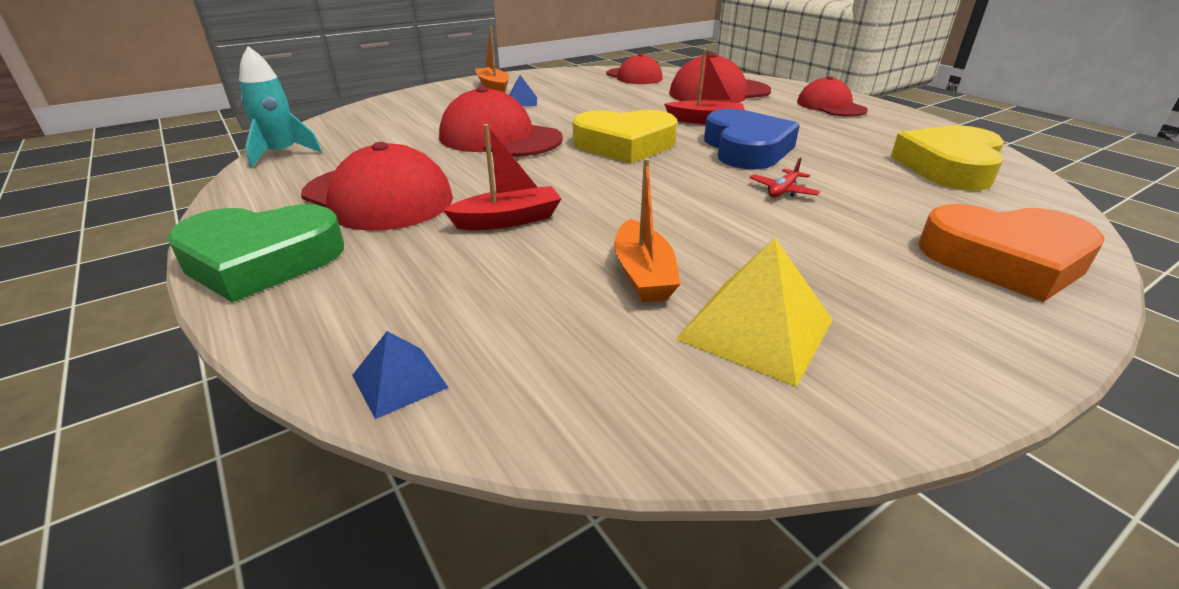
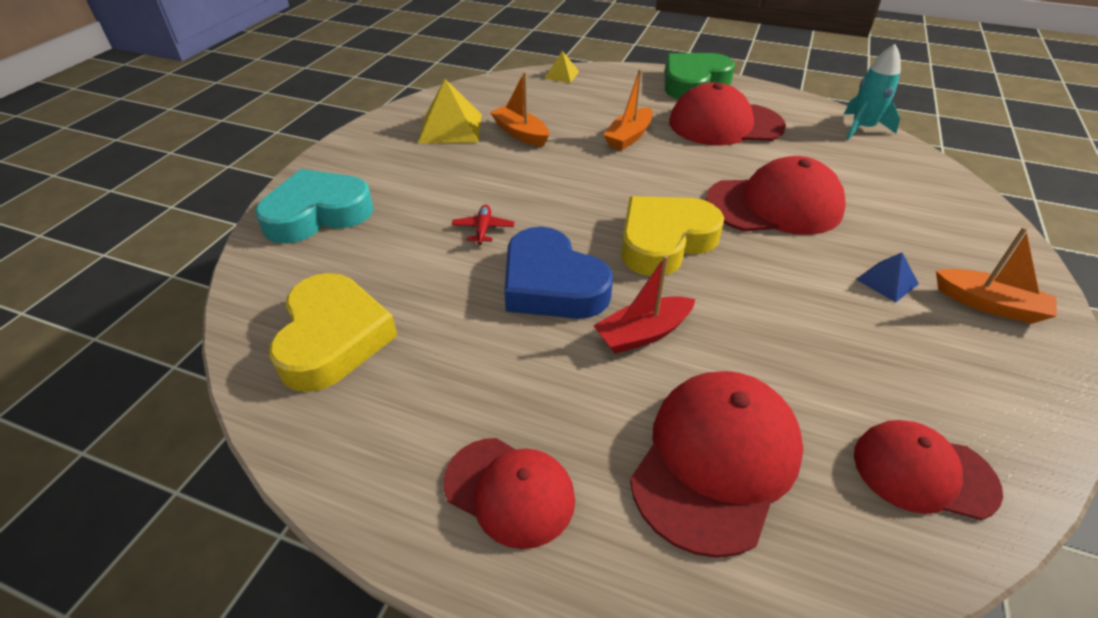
camera: 145 degrees right, 10 degrees up
blue pyramid [352,331,449,419] -> yellow pyramid [544,51,579,83]
red boat [443,124,562,230] -> orange boat [603,69,653,151]
orange heart [918,204,1105,302] -> turquoise heart [255,169,374,244]

